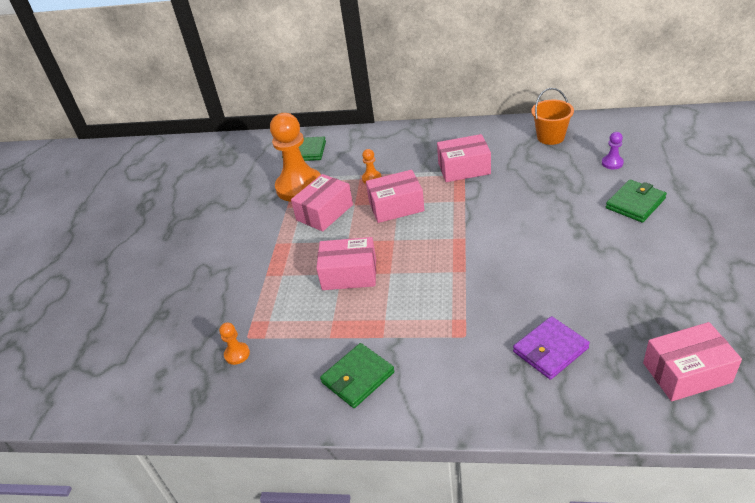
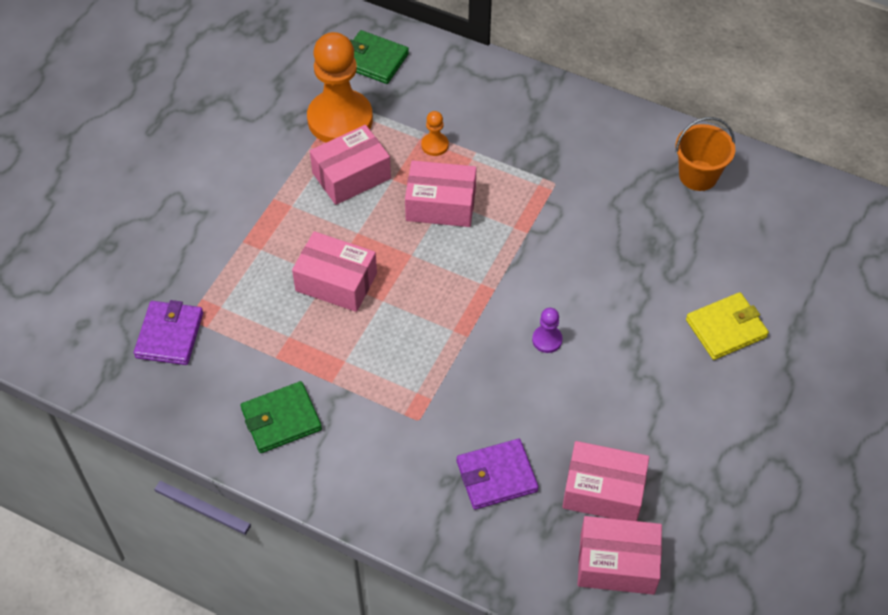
camera: 15 degrees right, 15 degrees up
orange pawn [219,322,250,365] -> purple wallet [134,300,203,365]
pink box [437,134,491,182] -> pink box moved to [562,441,649,521]
purple pawn [602,132,624,169] -> purple pawn moved to [532,308,563,353]
green wallet [606,179,667,223] -> yellow wallet [686,292,769,360]

